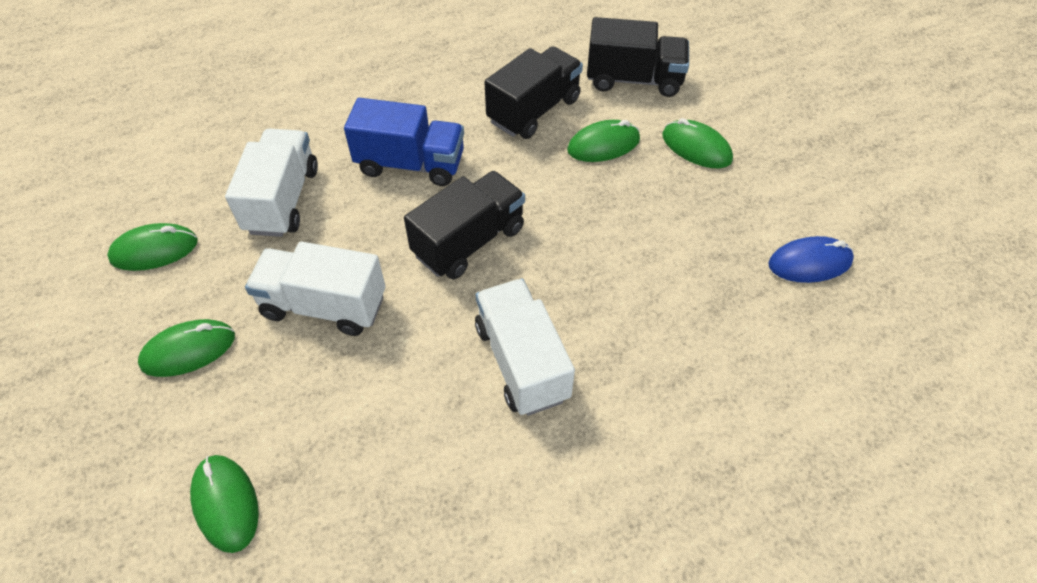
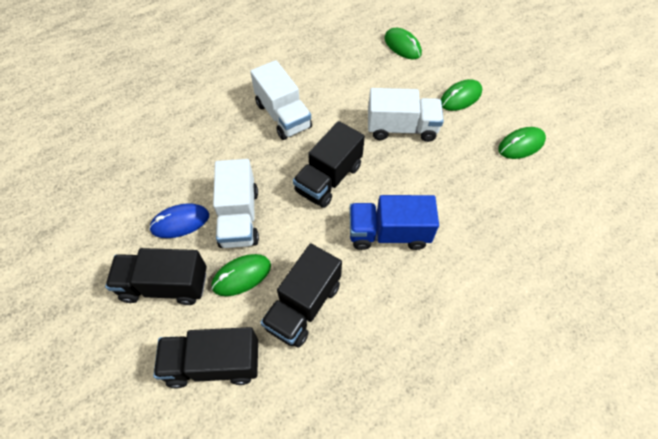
camera: 170 degrees right, 5 degrees up
white truck [225,129,318,237] -> white truck moved to [213,159,259,248]
green mouse [662,118,733,168] -> black truck [105,248,207,305]
blue mouse [768,236,854,283] -> blue mouse moved to [149,203,209,238]

